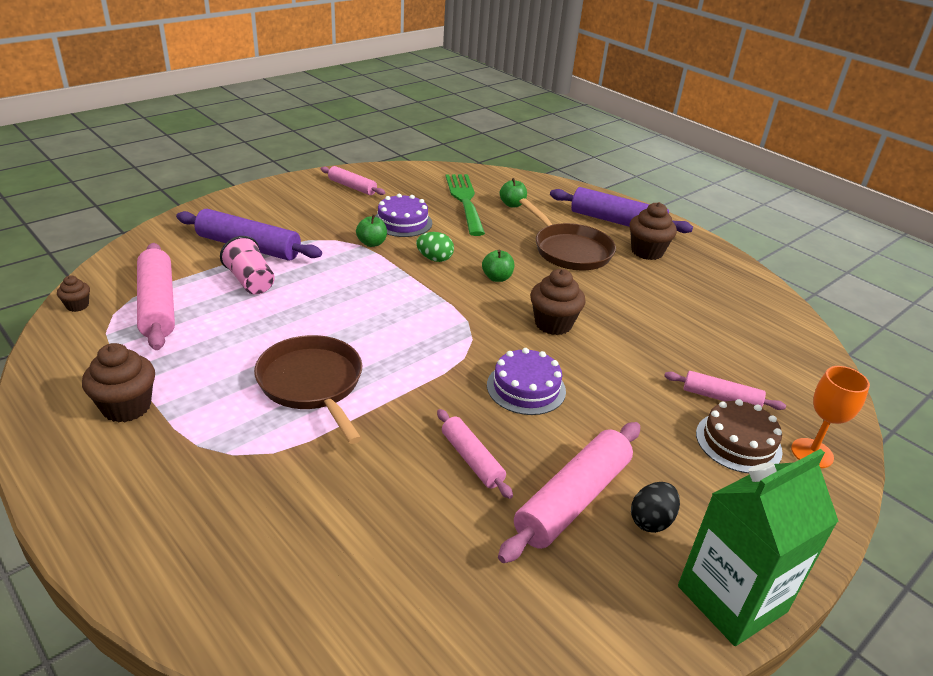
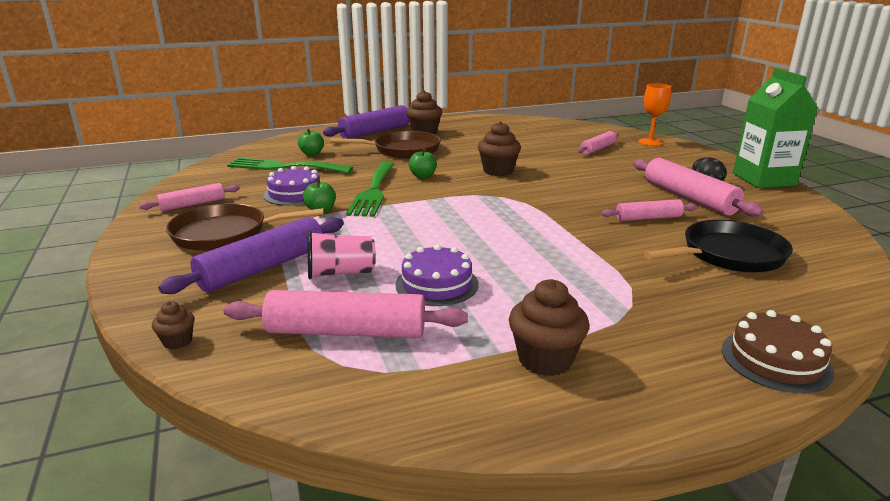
camera: 65 degrees left, 10 degrees down
brown cupcake [57,275,90,312] -> brown cupcake moved to [152,301,195,350]
brown pan [254,335,362,444] -> brown pan moved to [166,203,324,251]
green egg [416,232,454,262] -> green fork [346,161,394,217]
purple cake [487,348,566,415] -> purple cake moved to [395,244,478,306]
brown cake [696,399,783,473] -> brown cake moved to [722,310,834,393]
none -> black pan [643,220,793,272]

